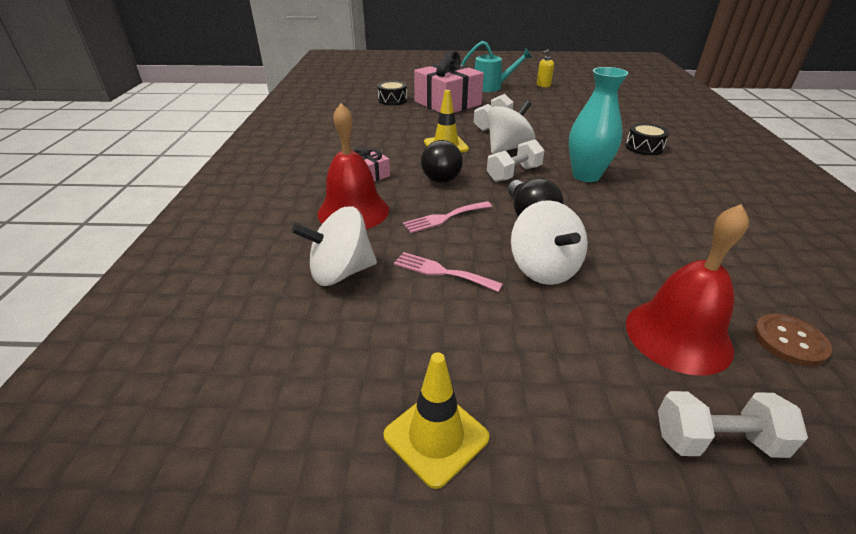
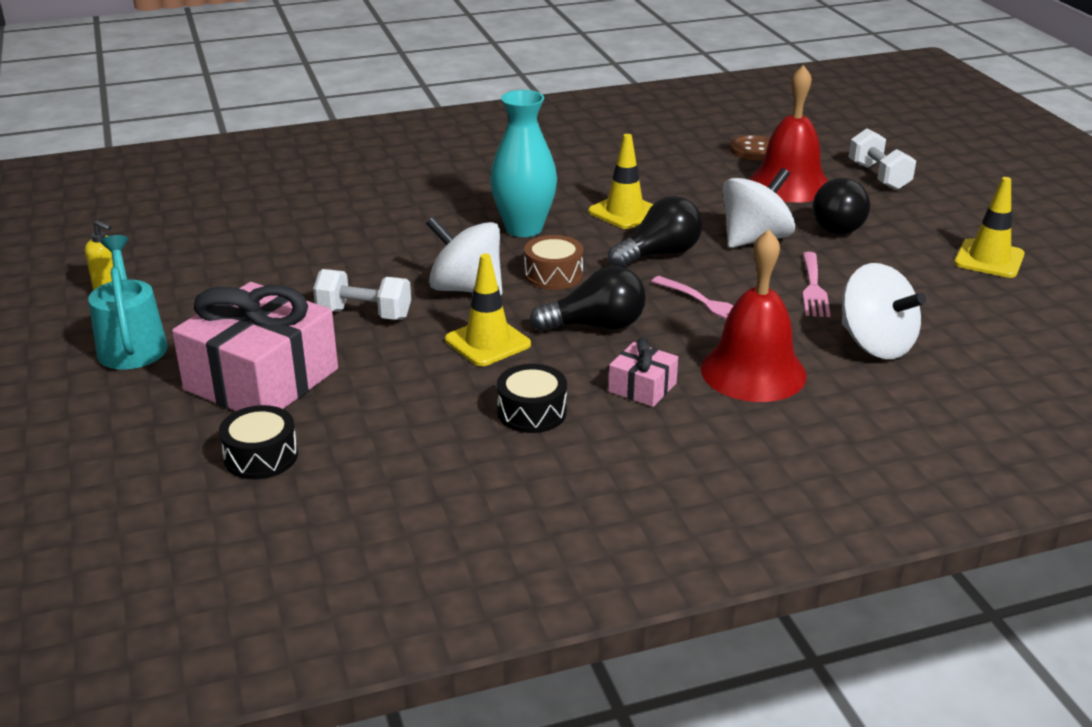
camera: 110 degrees left, 5 degrees down
white dumbbell [487,139,545,182] -> brown drum [524,235,583,290]
black drum [626,123,669,155] -> black drum moved to [497,364,567,433]
none -> yellow traffic cone [588,134,654,229]
none -> black light bulb [813,178,870,235]

